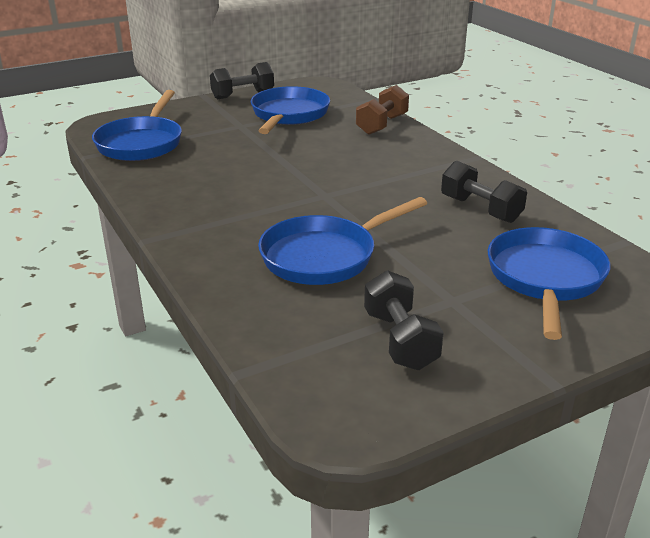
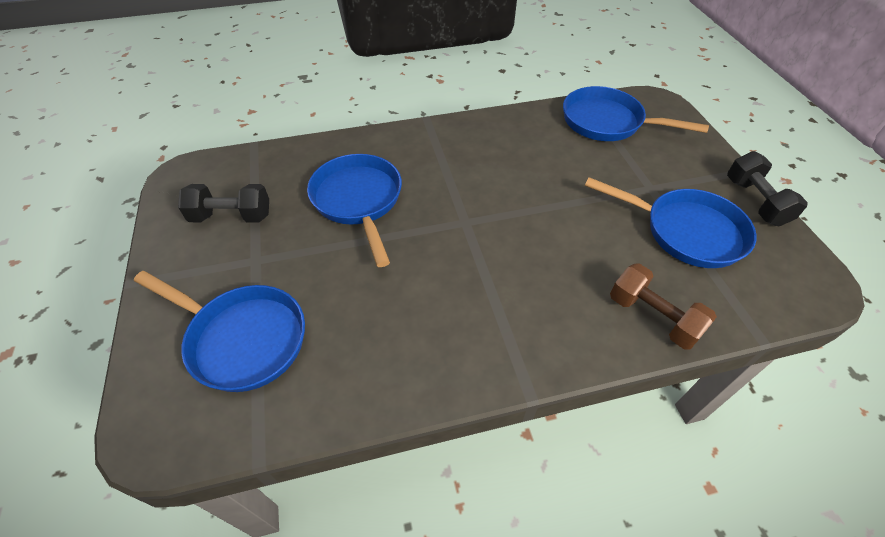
camera: 105 degrees right, 20 degrees up
black dumbbell [441,160,527,223] -> none

